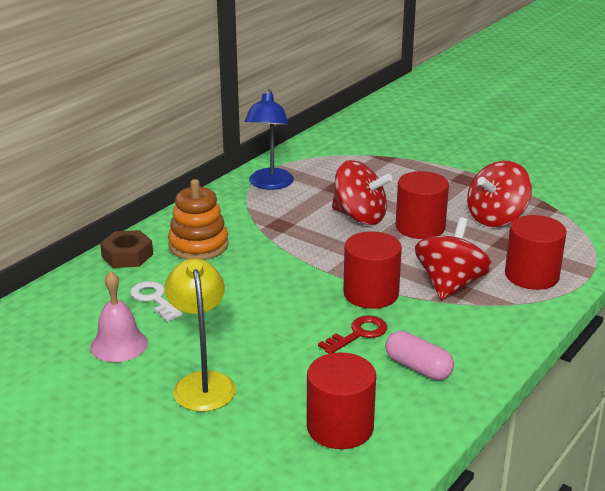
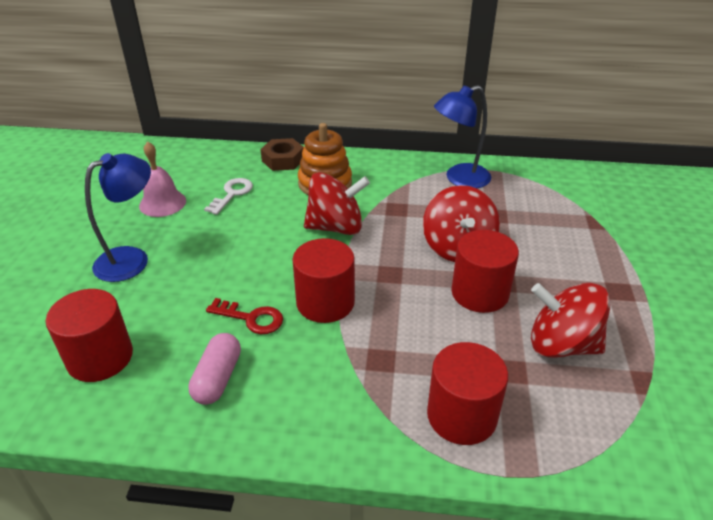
camera: 60 degrees right, 10 degrees up
yellow lamp [165,258,236,412] -> blue lamp [85,153,151,282]
red spinning top [415,217,492,300] -> red spinning top moved to [304,172,370,235]

